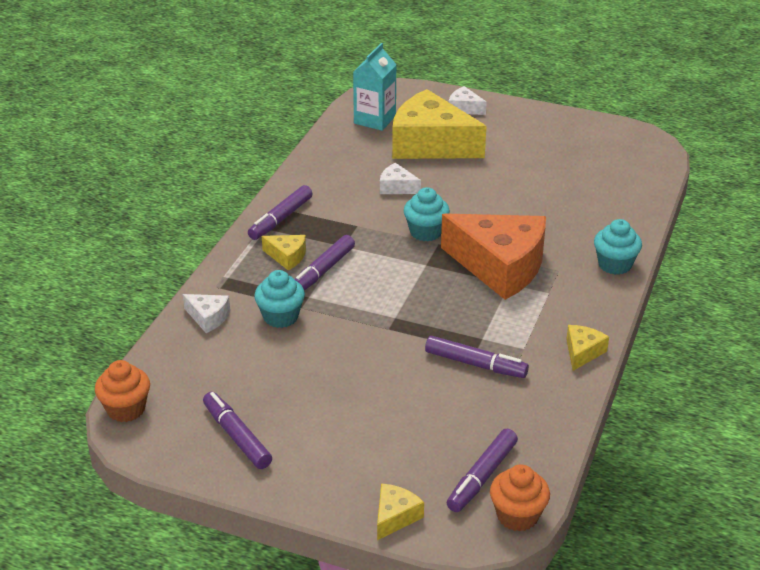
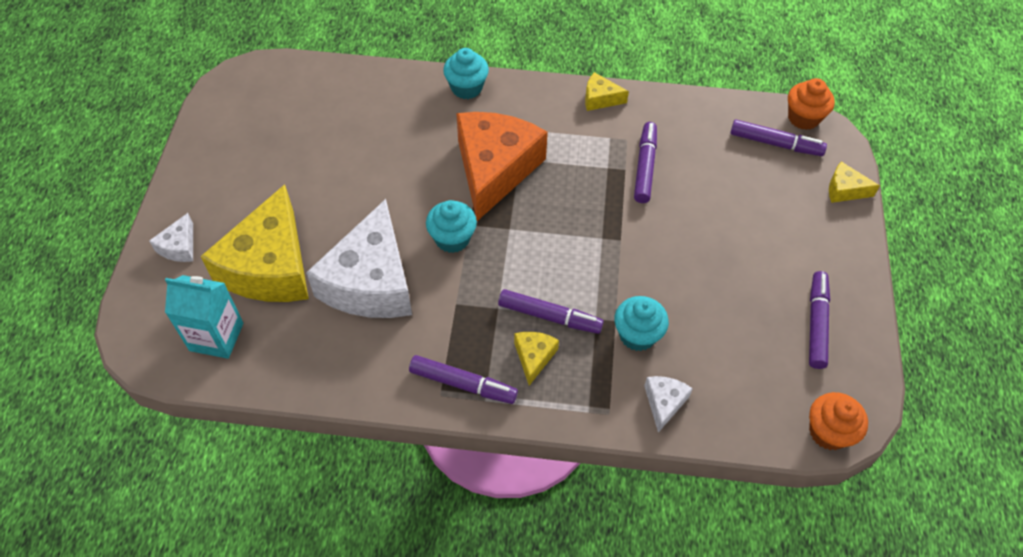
camera: 105 degrees left, 20 degrees up
purple marker [203,392,272,469] -> purple marker turned 150 degrees clockwise [809,271,830,369]
white cheese [380,163,421,194] -> white cheese [306,199,412,318], size x2.34

